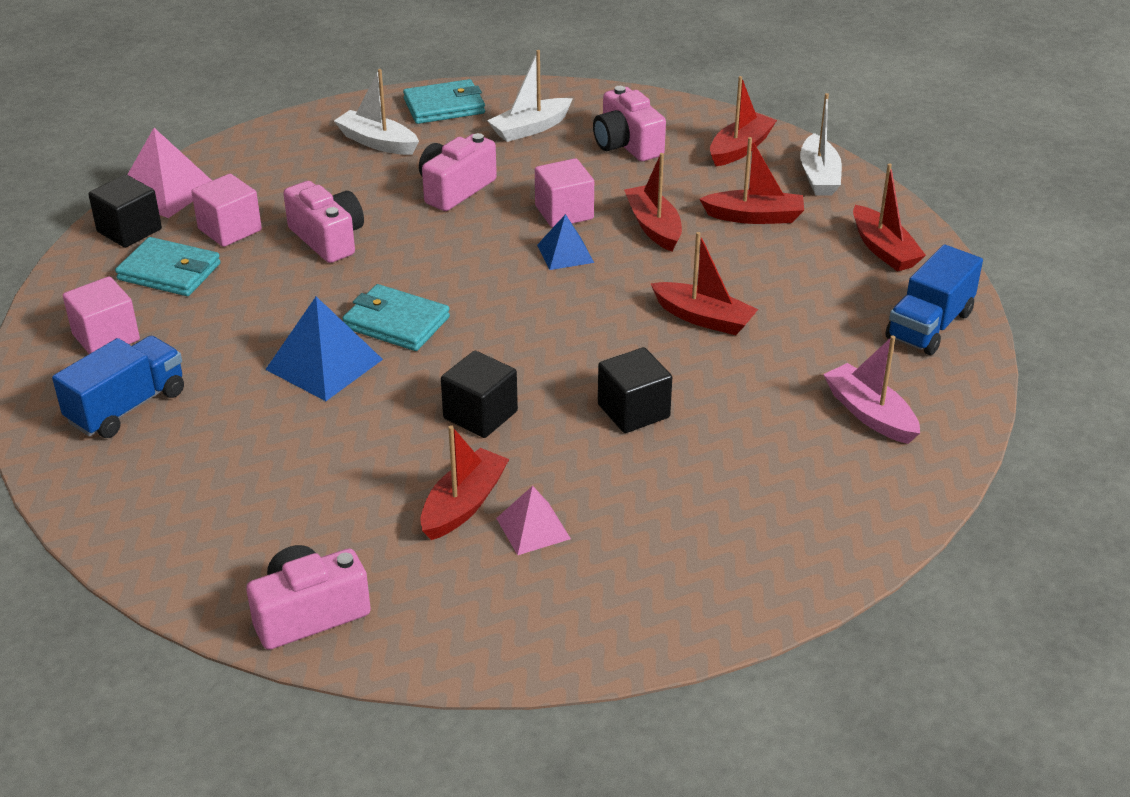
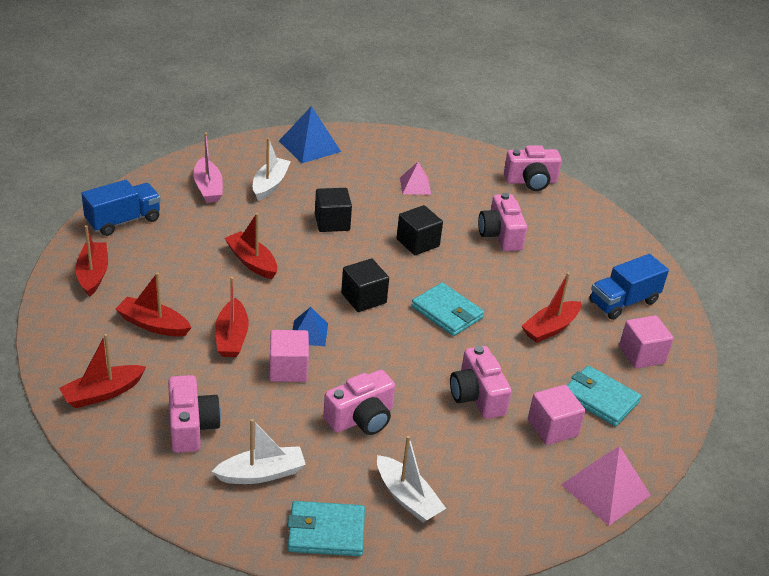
camera: 165 degrees left, 0 degrees up
black cube [88,174,162,248] -> black cube moved to [341,259,389,312]
blue pyramid [265,296,383,401] -> blue pyramid moved to [279,106,341,163]
red boat [420,425,509,540] -> red boat moved to [521,272,581,343]
white boat [800,93,842,196] -> white boat moved to [253,138,291,201]
none -> pink camera [478,193,527,251]

